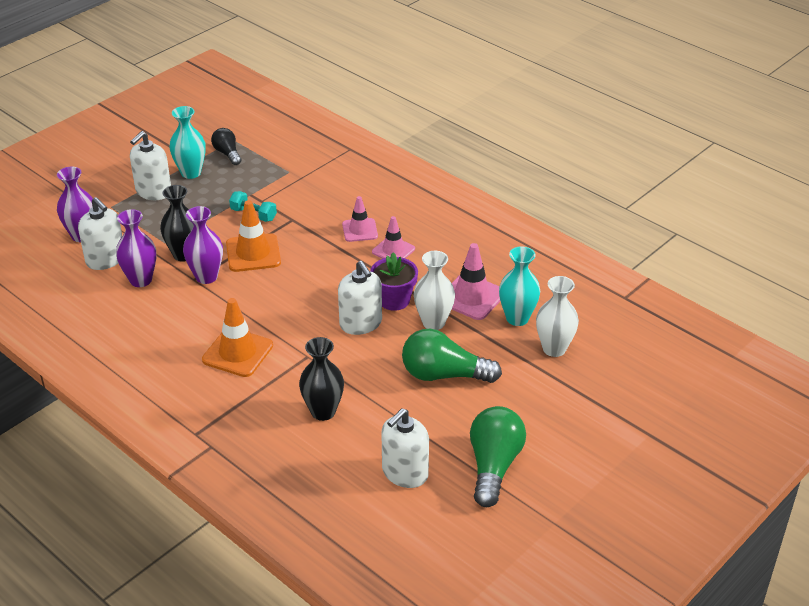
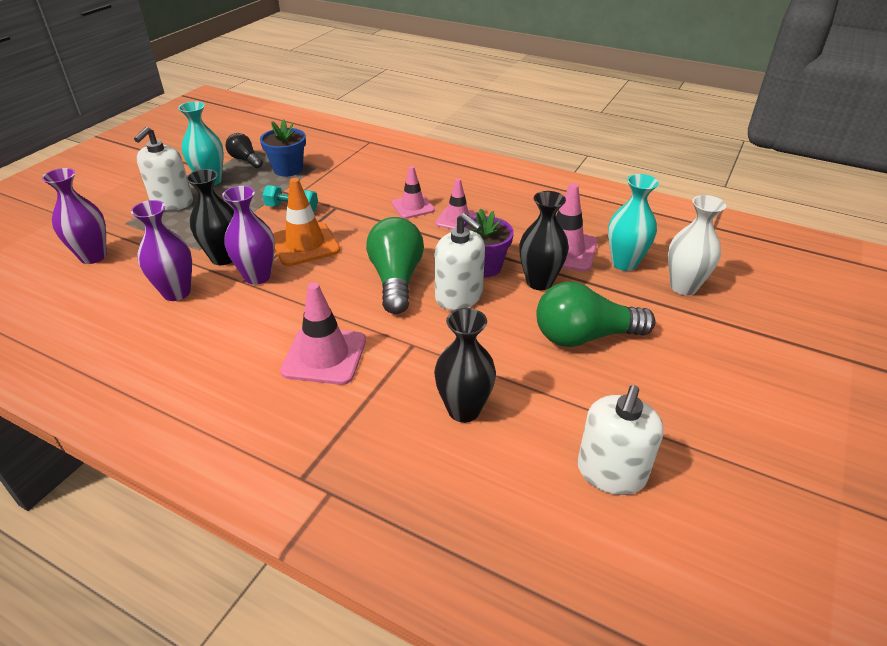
camera: 15 degrees left, 0 degrees up
white soap dispenser [78,197,122,270] -> none
orange traffic cone [202,298,273,377] -> pink traffic cone [280,282,366,385]
white vase [414,251,455,330] -> black vase [519,191,569,290]
green light bulb [470,406,526,507] -> green light bulb moved to [366,217,424,314]
none -> blue flower pot [260,119,306,177]

